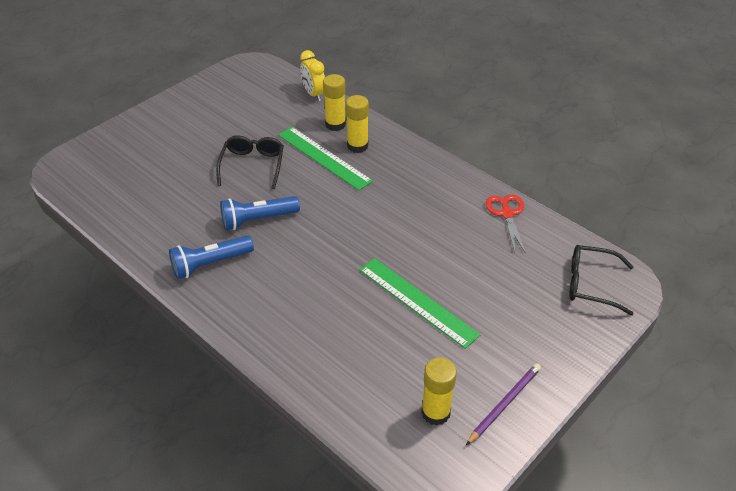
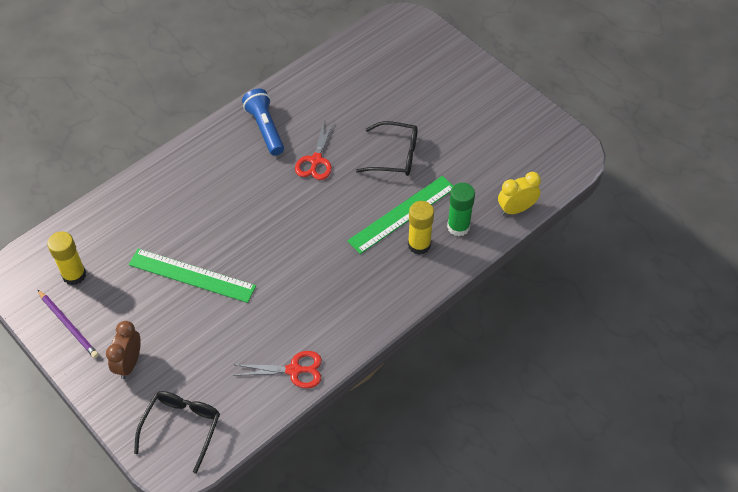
camera: 95 degrees right, 10 degrees up
blue flashlight [220,196,300,230] -> red scissors [295,122,333,180]
yellow glue stick [323,74,346,131] -> green glue stick [447,183,475,236]
green ruler [359,258,480,349] -> green ruler turned 60 degrees clockwise [129,249,256,303]
none -> brown clock [106,321,141,379]

